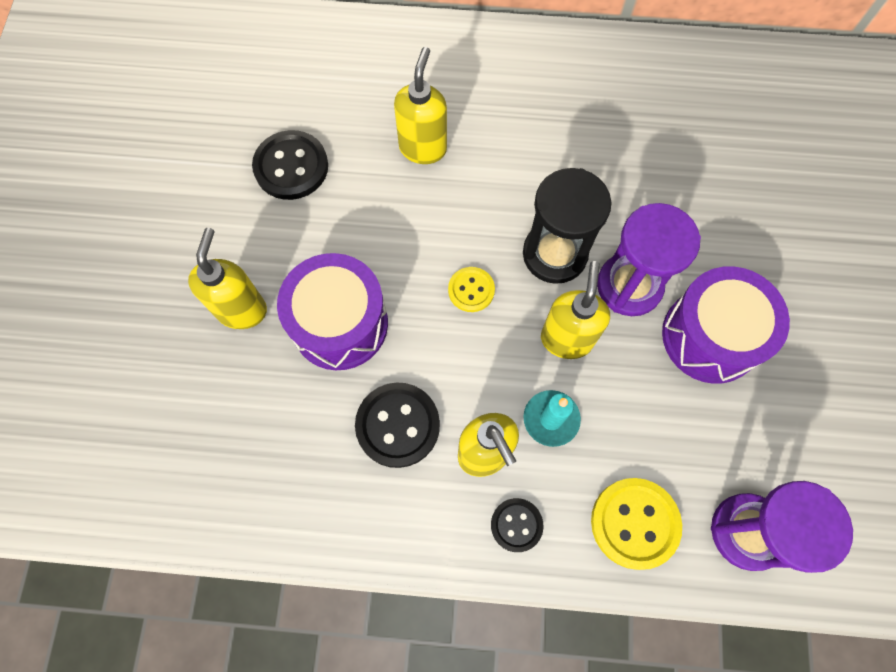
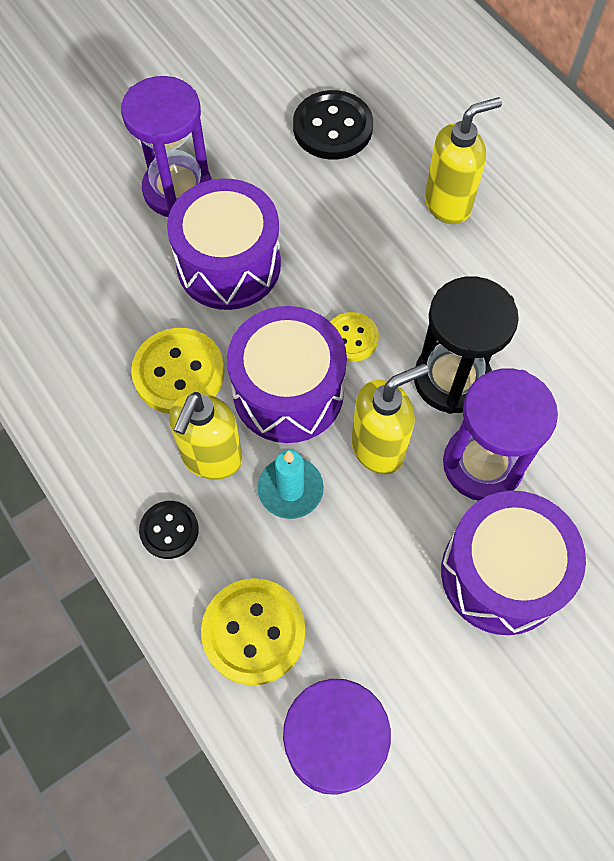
camera: 50 degrees right, 5 degrees down
yellow soap dispenser [188,228,267,329] -> purple hourglass [121,76,212,217]
black button [355,383,440,468] -> yellow button [131,328,224,414]
none -> purple drum [227,306,347,443]

